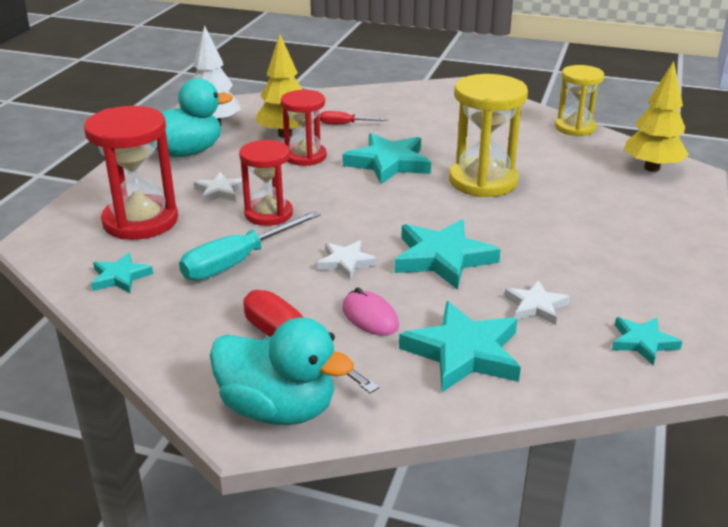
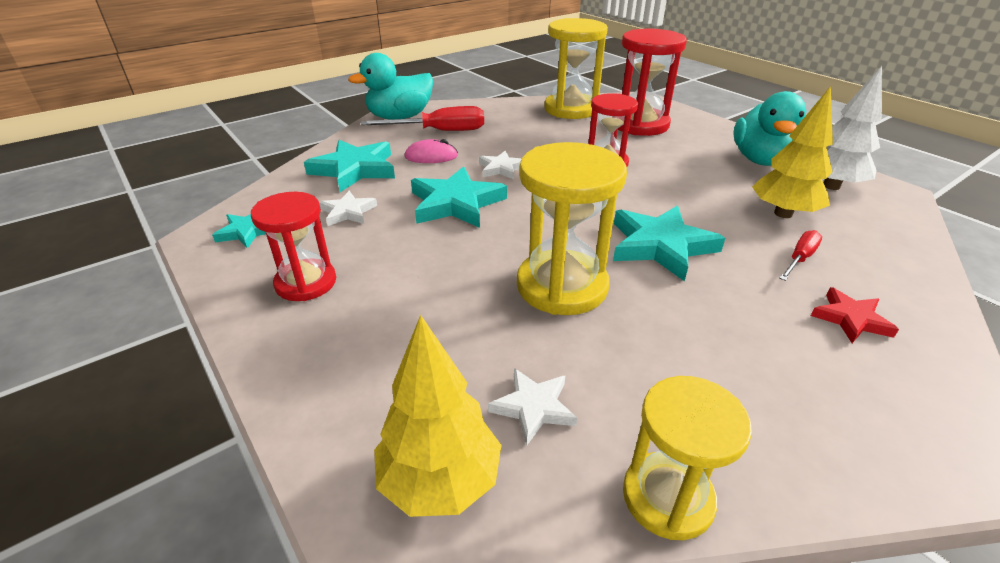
camera: 125 degrees right, 5 degrees up
turquoise star [91,253,153,293] -> yellow hourglass [544,18,608,119]
turquoise screwdriver [179,211,321,281] -> none
white star [194,172,243,203] -> white star moved to [488,368,577,445]
red hourglass [281,90,327,166] -> red hourglass moved to [251,192,336,301]
none -> red star [811,287,899,343]

